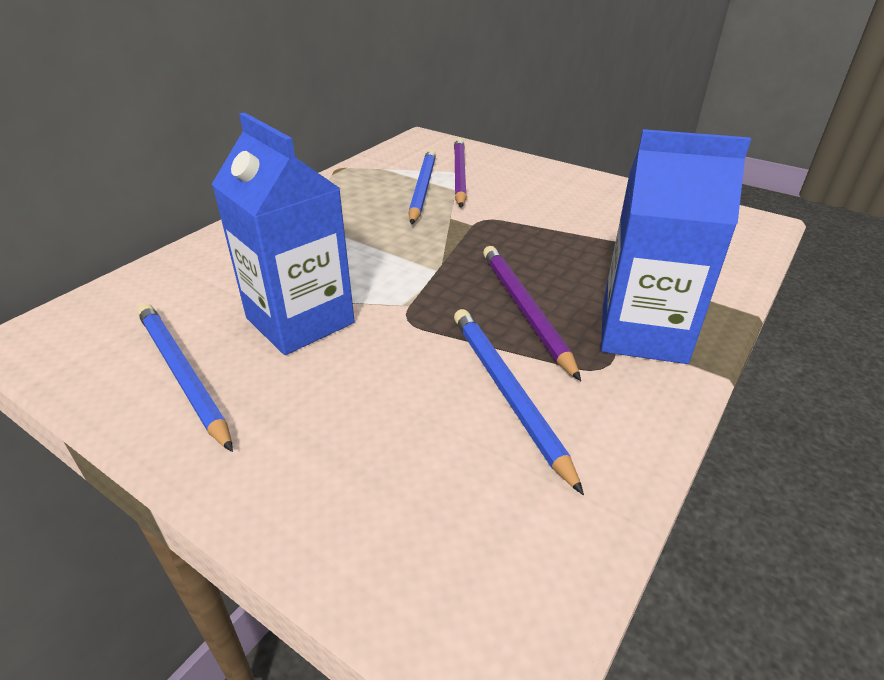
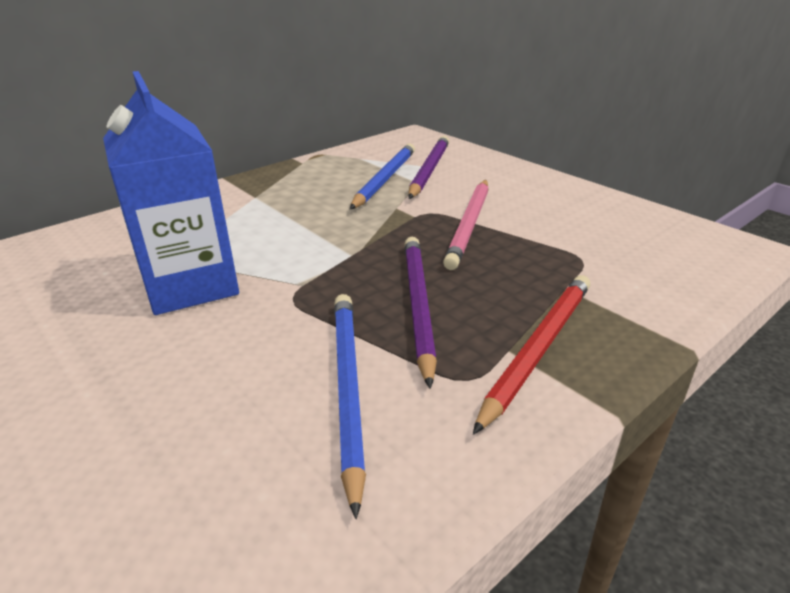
camera: 15 degrees right, 5 degrees down
blue pencil [137,304,233,452] -> none
blue carton [601,129,751,364] -> red pencil [473,275,590,435]
none -> pink pencil [443,180,489,270]

